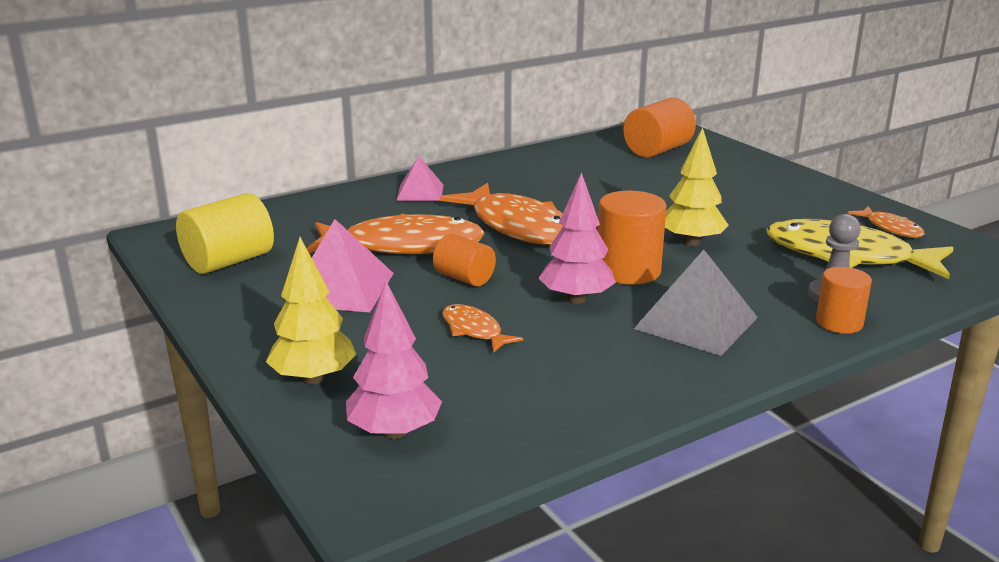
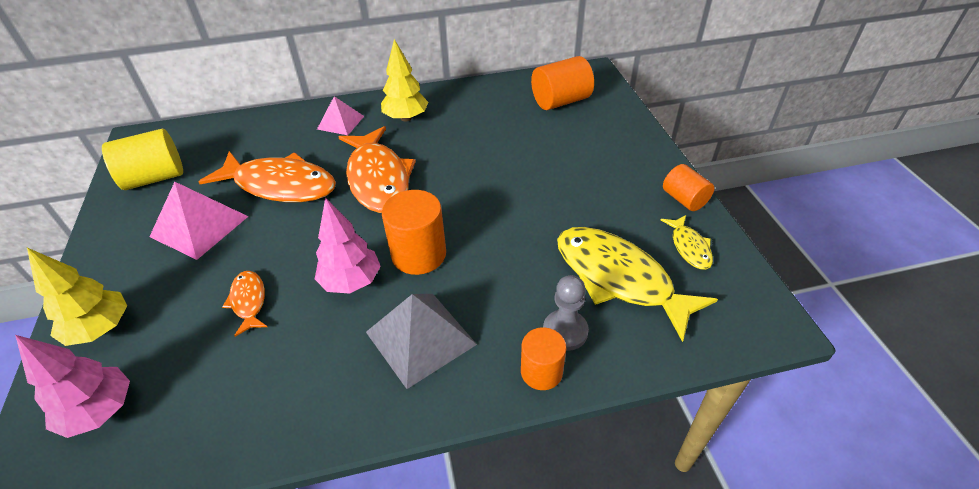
camera: 20 degrees right, 20 degrees up
orange cylinder [433,234,496,286] -> orange cylinder moved to [663,164,715,211]
yellow tree [665,127,729,246] -> yellow tree moved to [381,39,428,122]
orange fish [847,206,925,238] -> yellow fish [661,215,713,270]

